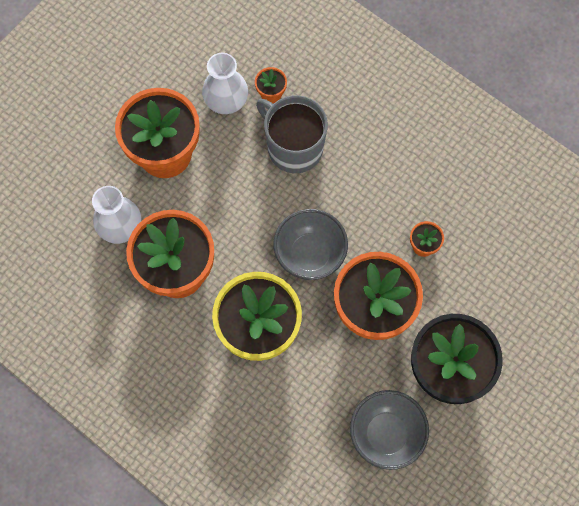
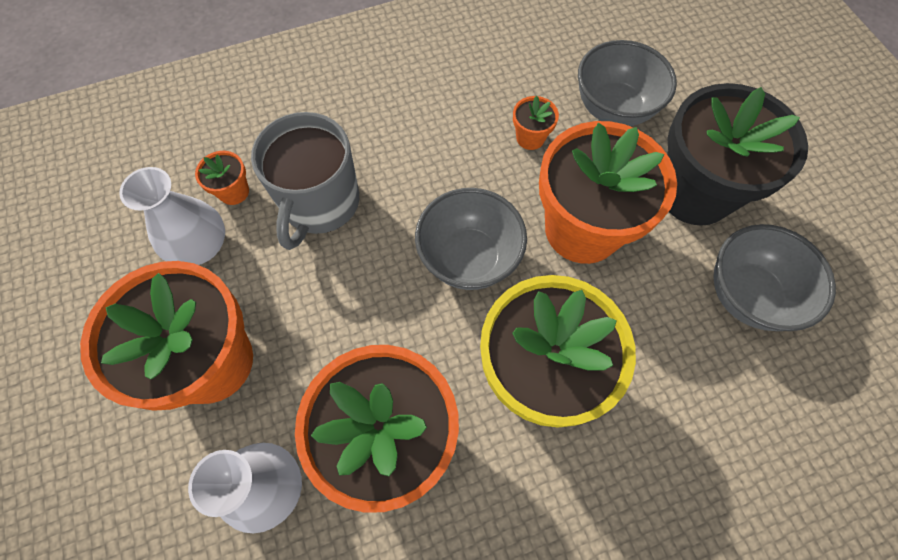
camera: 60 degrees left, 5 degrees down
grey mug [256,95,328,173] -> grey mug turned 60 degrees counterclockwise [251,112,359,250]
none -> grey bowl [578,40,677,126]

